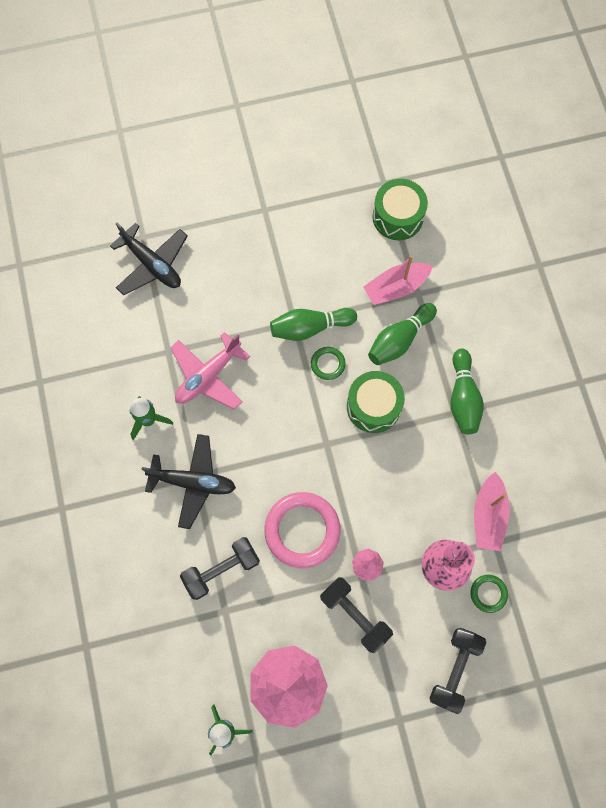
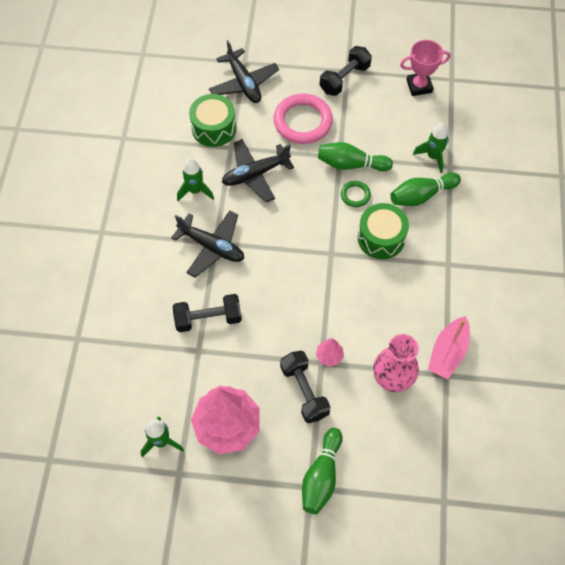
camera: 20 degrees right, 10 degrees down
pink plane [170,332,250,410] -> black plane [222,139,294,202]
pink ring [264,492,341,568] -> pink ring moved to [273,93,333,144]
pink boat [363,255,433,305] -> green rocket [413,123,449,173]
green drum [372,179,428,240] -> green drum moved to [189,94,236,147]
black dumbbell [430,628,486,714] -> black dumbbell moved to [320,46,372,96]
green bowling pin [451,349,484,434] -> green bowling pin moved to [302,428,343,514]
green ring [470,575,508,613] -> none
none -> pink trophy [400,40,450,96]

